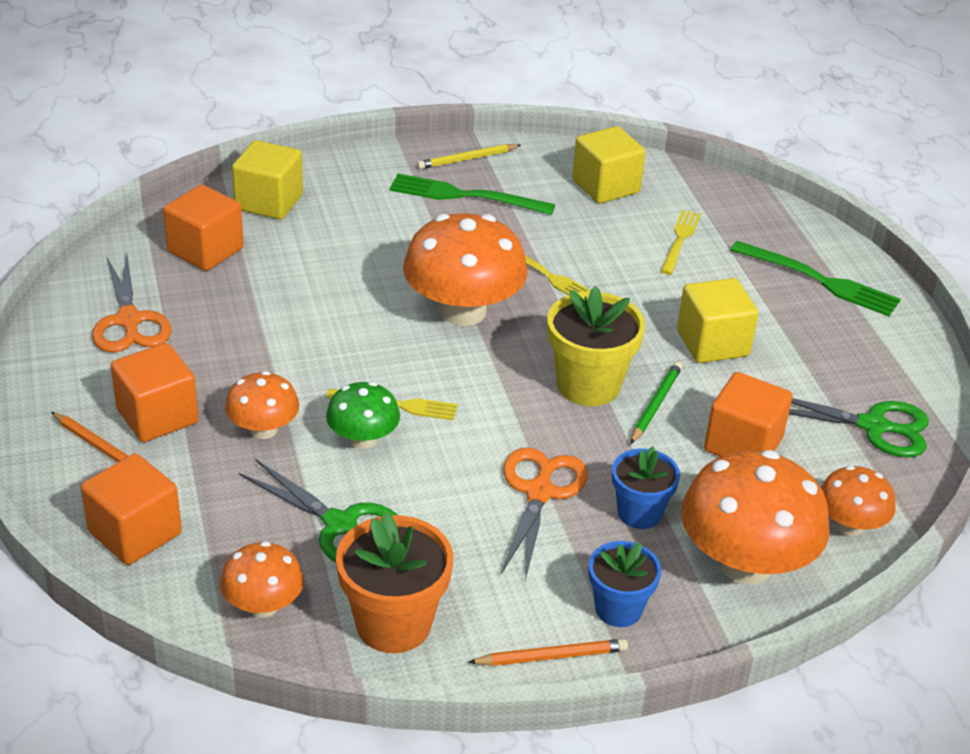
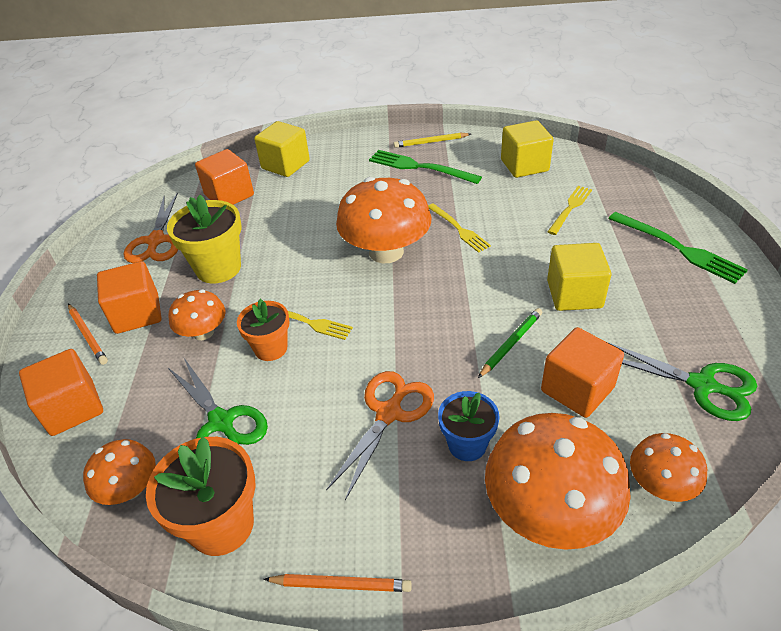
camera: 20 degrees right, 5 degrees up
green mushroom [326,382,400,449] -> orange flower pot [237,299,290,361]
yellow flower pot [547,286,645,406] -> yellow flower pot moved to [167,195,242,284]
blue flower pot [588,541,661,627] -> none

